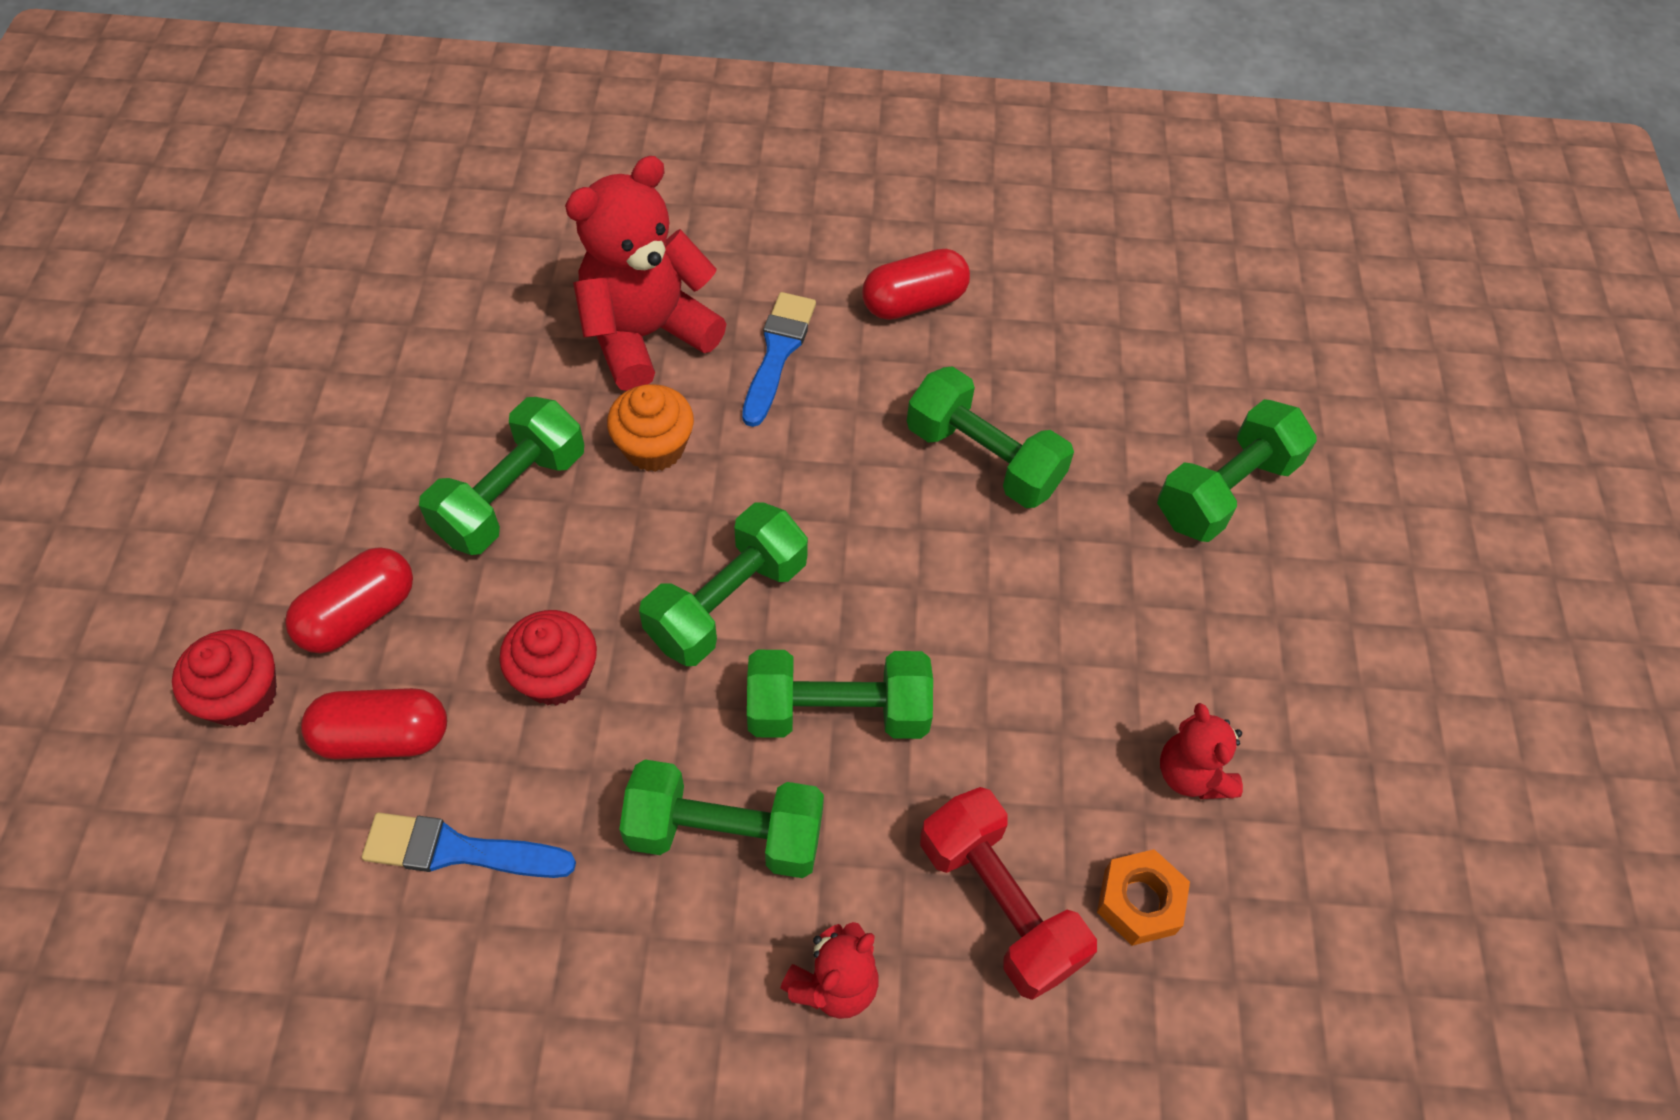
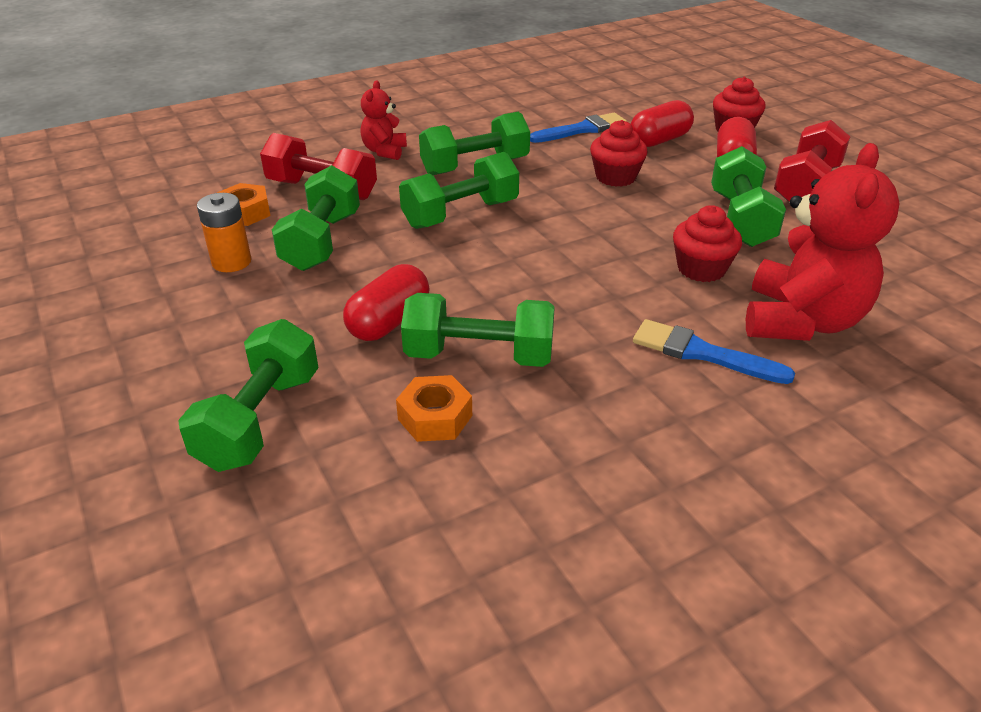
camera: 150 degrees right, 20 degrees down
orange cupcake [607,384,694,472] -> red cupcake [673,205,742,282]
green dumbbell [639,503,808,666] -> green dumbbell moved to [272,165,360,271]
blue brush [742,292,816,427] -> blue brush turned 135 degrees clockwise [633,319,795,384]
red capsule [862,249,970,320] -> red capsule moved to [343,264,430,341]
red teddy bear [1160,703,1243,799] -> orange battery [197,193,252,272]
none -> orange nut [396,375,472,442]
none -> red dumbbell [774,120,850,203]

